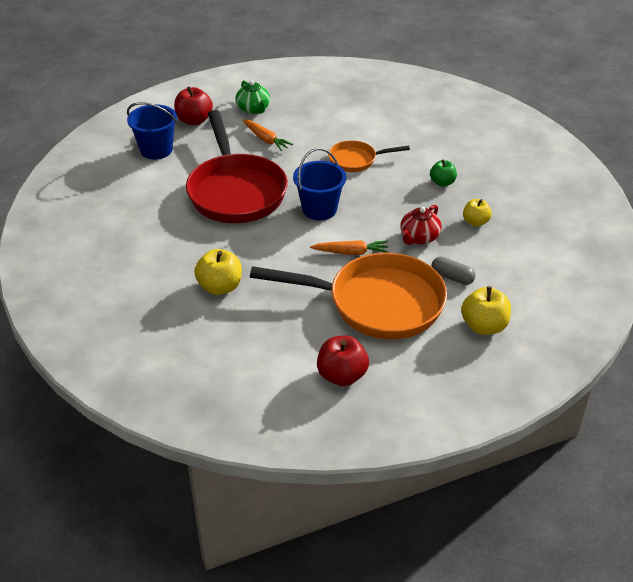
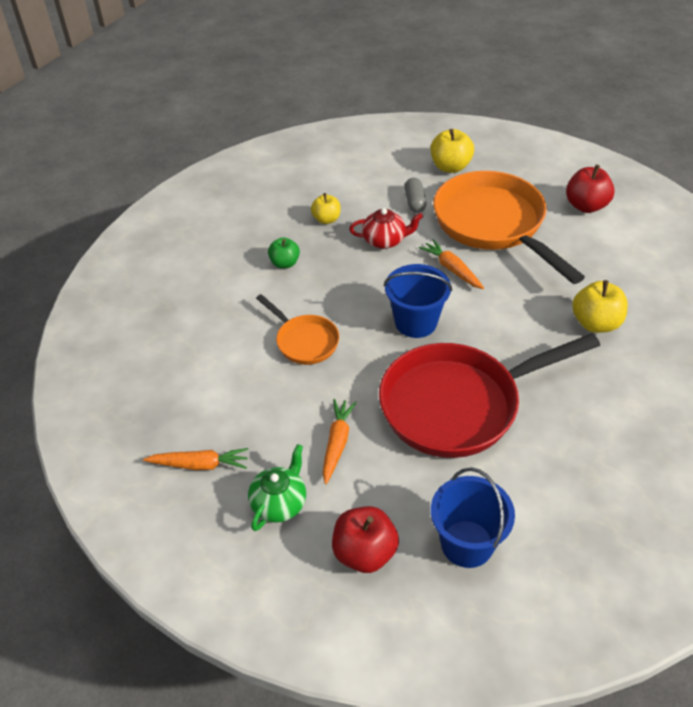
camera: 125 degrees left, 5 degrees up
red pan [186,110,288,223] -> red pan turned 150 degrees counterclockwise [379,333,600,458]
none -> orange carrot [143,448,249,470]

